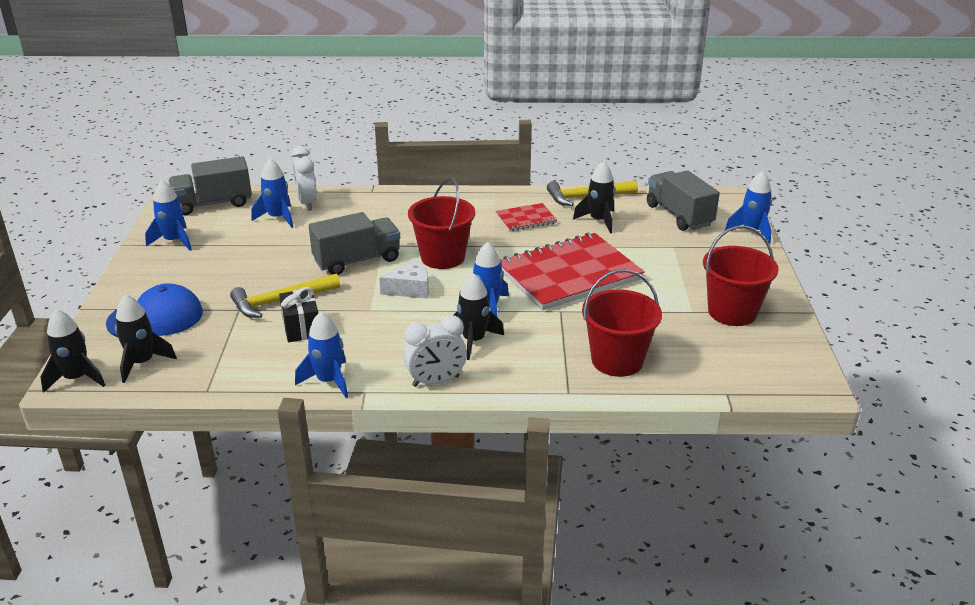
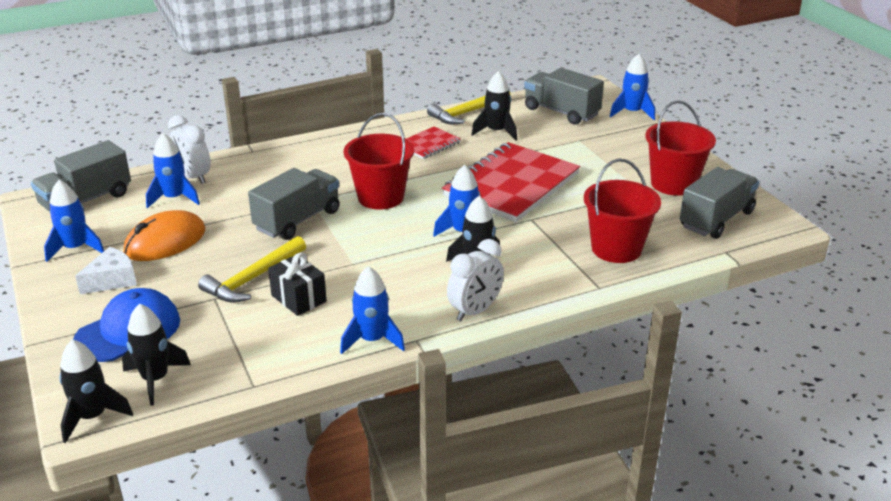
camera: 25 degrees left, 0 degrees up
white cheese [379,260,429,298] -> white cheese moved to [75,247,137,294]
none -> orange mouse [124,210,205,261]
none -> grey truck [680,167,759,239]

